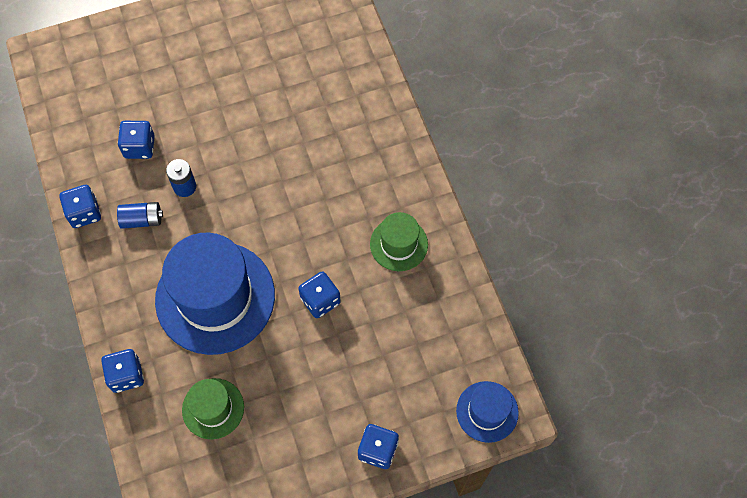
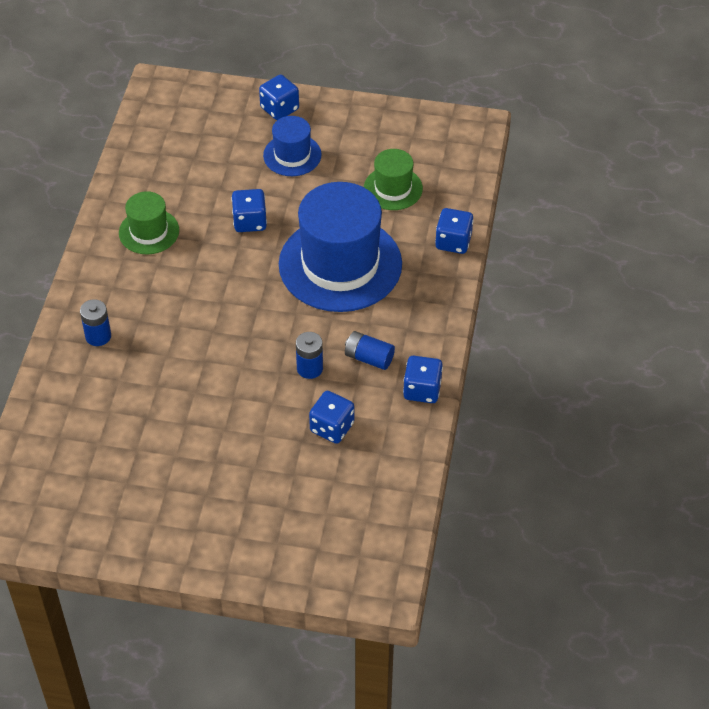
camera: 150 degrees left, 15 degrees down
blue hat [456,381,519,443] -> blue hat moved to [263,116,322,176]
none -> blue battery [80,299,111,346]

